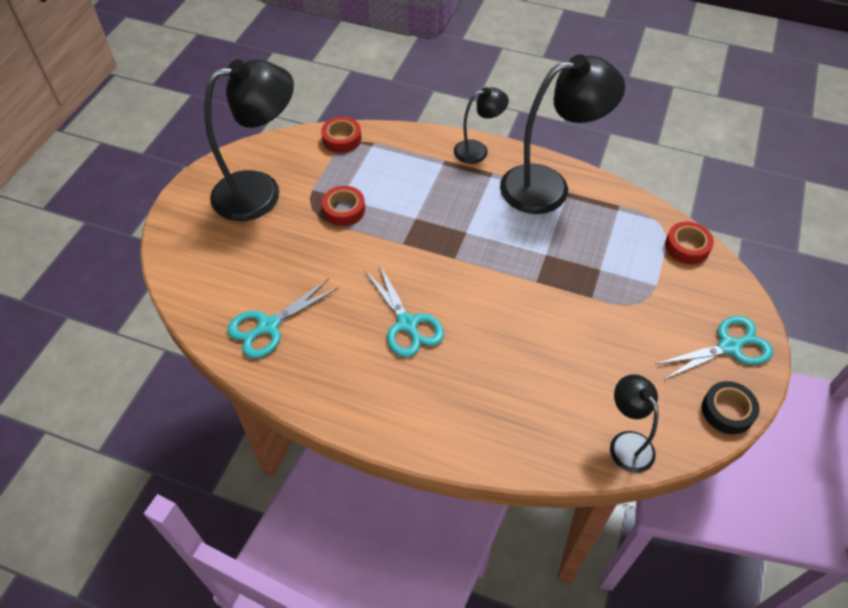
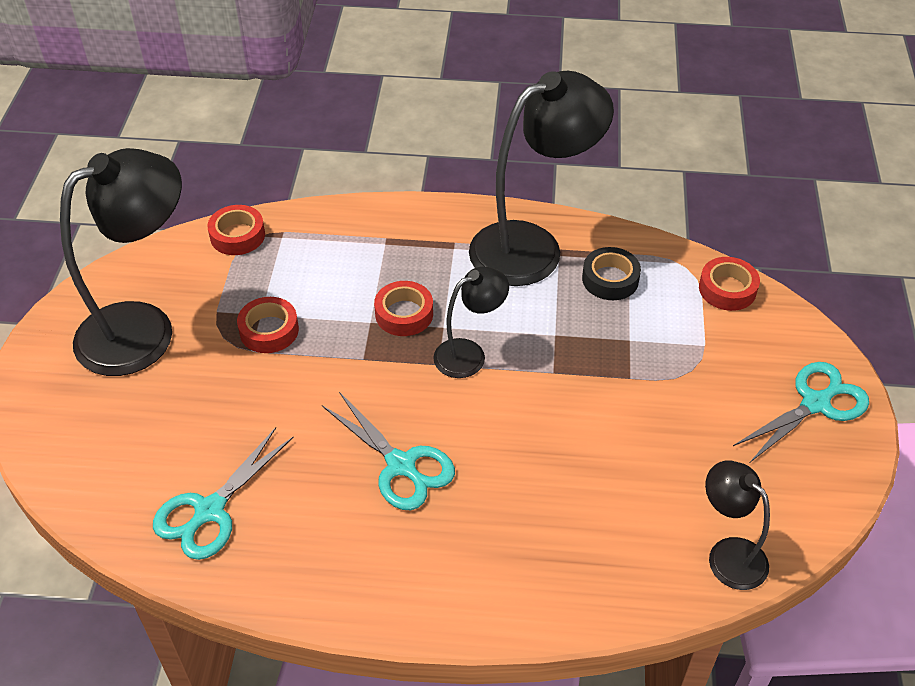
camera: 15 degrees left, 5 degrees down
black lamp [454,87,509,164] -> black lamp moved to [433,266,509,378]
black tape [702,381,759,434] -> black tape moved to [582,247,641,300]
none -> red tape [374,281,433,336]

